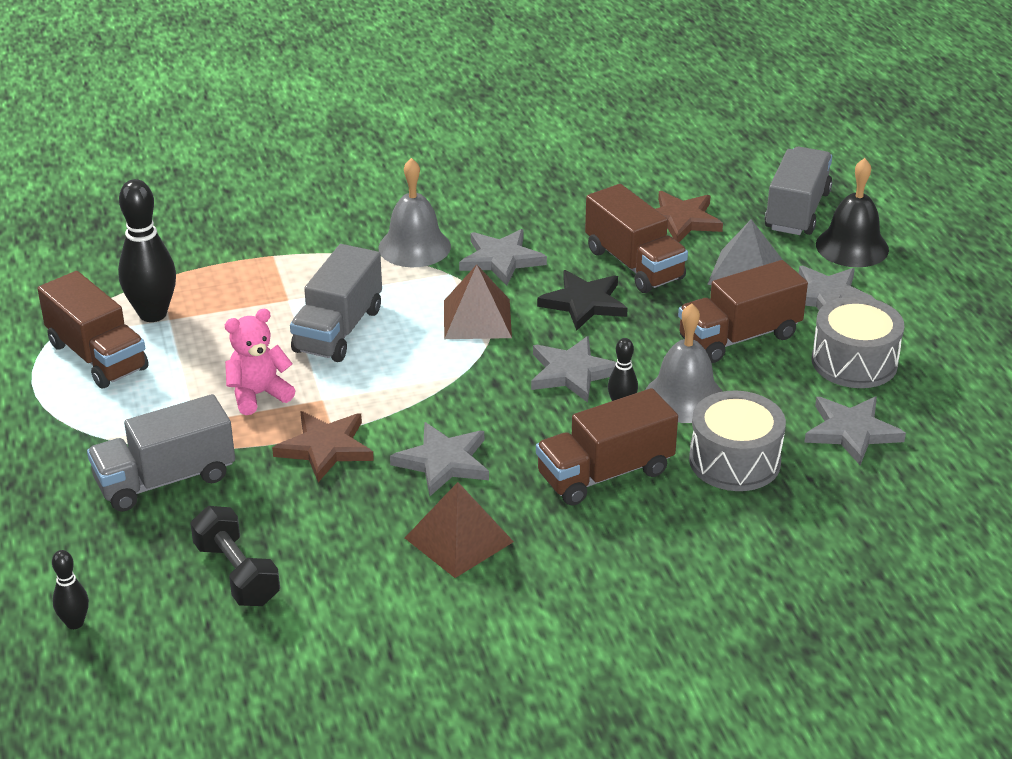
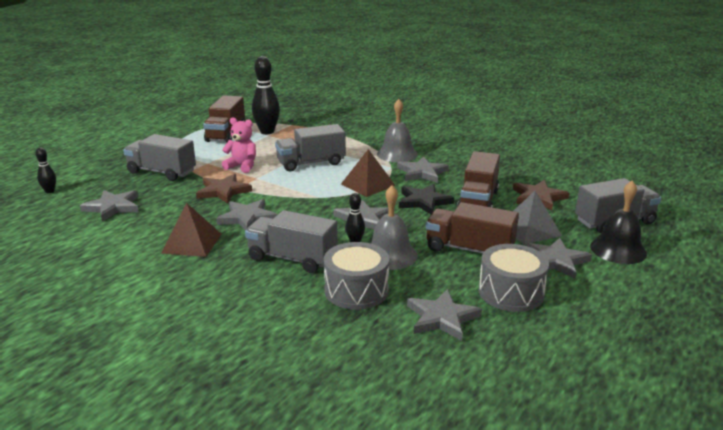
camera: 50 degrees right, 10 degrees down
black dumbbell [190,506,280,606] -> grey star [80,190,139,222]
brown truck [536,388,678,506] -> grey truck [245,210,338,273]

